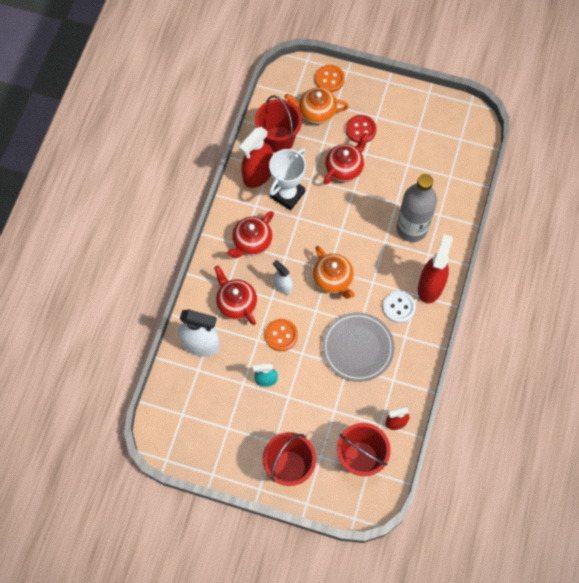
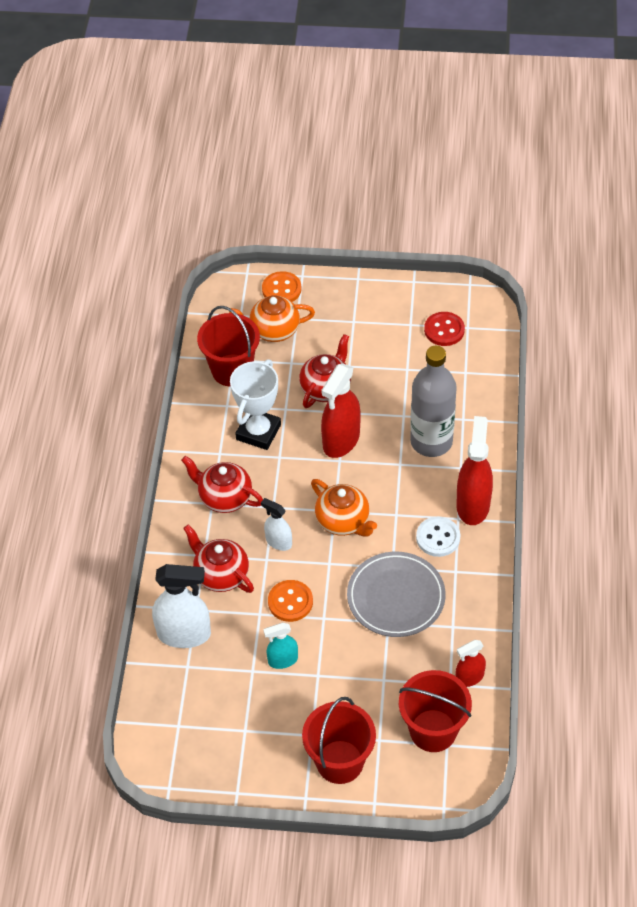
camera: 10 degrees left, 15 degrees down
red teapot [227,211,274,258] -> red teapot turned 90 degrees clockwise [181,456,263,513]
red spray bottle [239,127,273,188] -> red spray bottle moved to [321,364,361,458]
red button [346,115,377,143] -> red button moved to [424,312,465,346]

